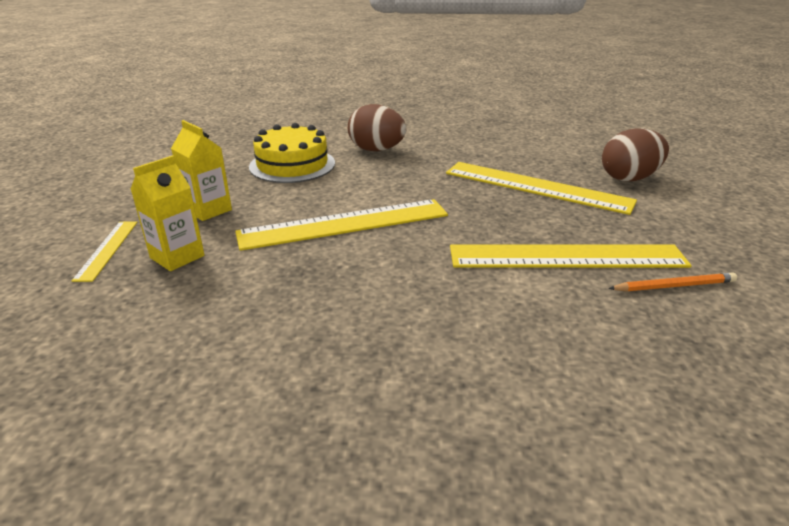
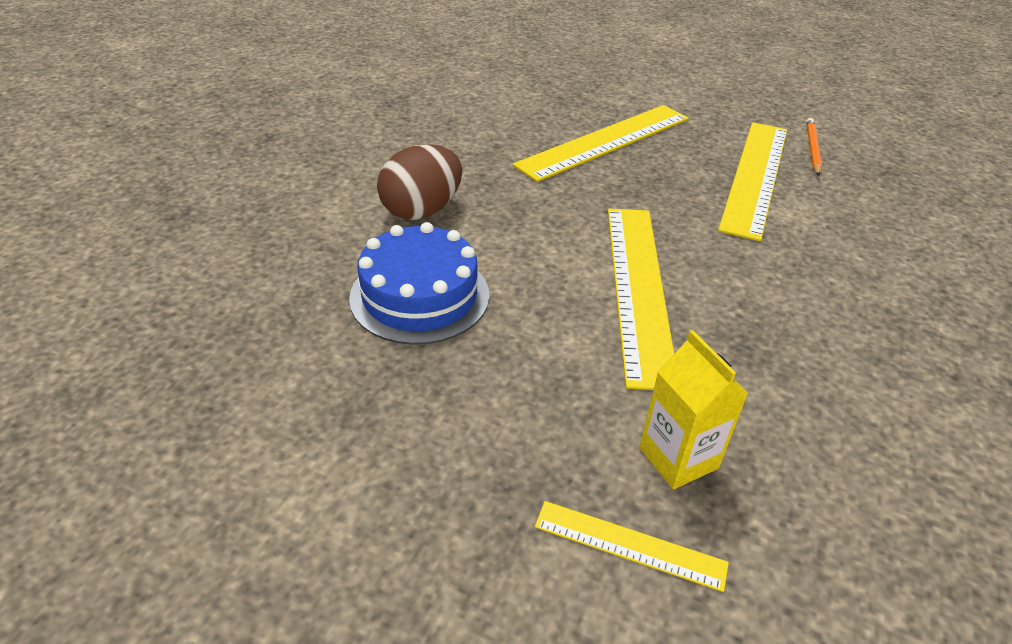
camera: 70 degrees left, 10 degrees up
yellow carton [171,120,232,221] -> none
yellow cake [249,123,335,183] -> blue cake [349,222,489,345]
brown egg [602,128,669,181] -> none

